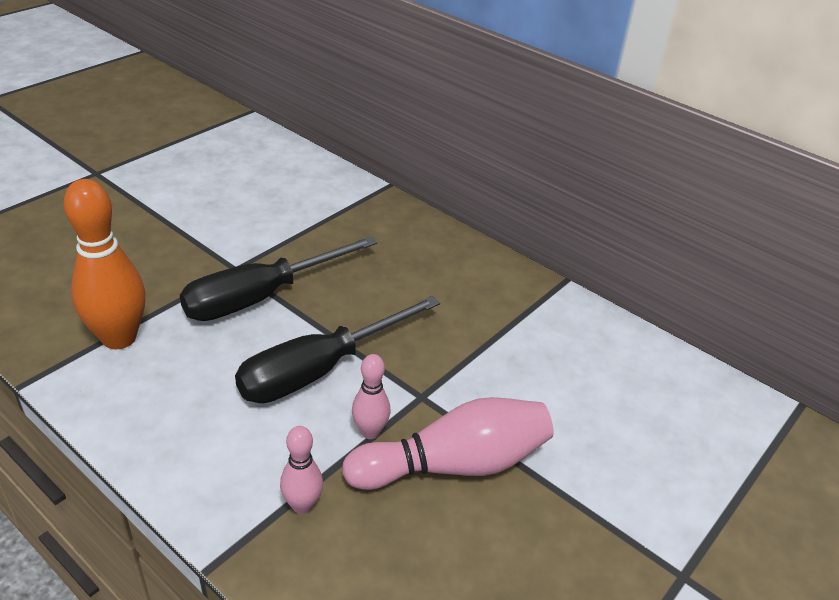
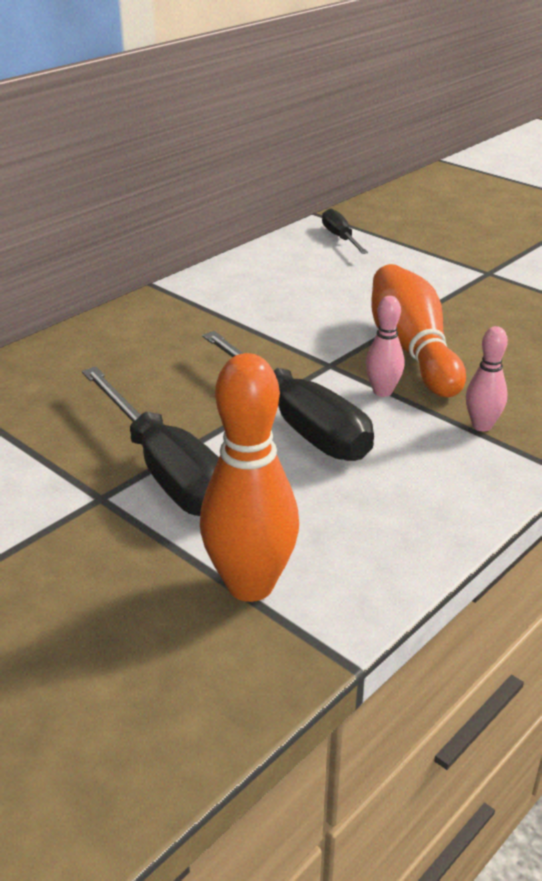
camera: 85 degrees left, 5 degrees down
pink bowling pin [342,397,554,490] -> orange bowling pin [371,264,466,398]
none -> black screwdriver [322,209,368,254]

